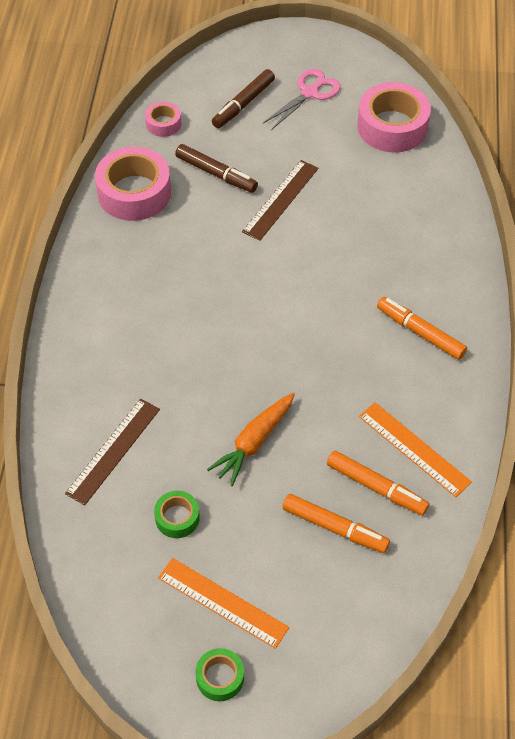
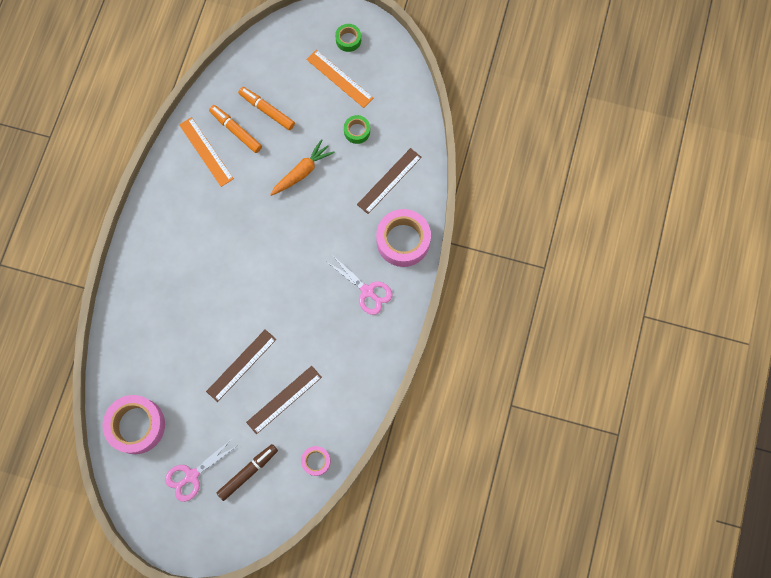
camera: 170 degrees left, 20 degrees up
pink tape [95,147,171,221] -> pink tape moved to [376,209,431,267]
brown marker [175,144,258,193] -> brown ruler [246,366,322,434]
orange marker [377,297,467,360] -> none
none -> pink scissors [327,256,393,315]

